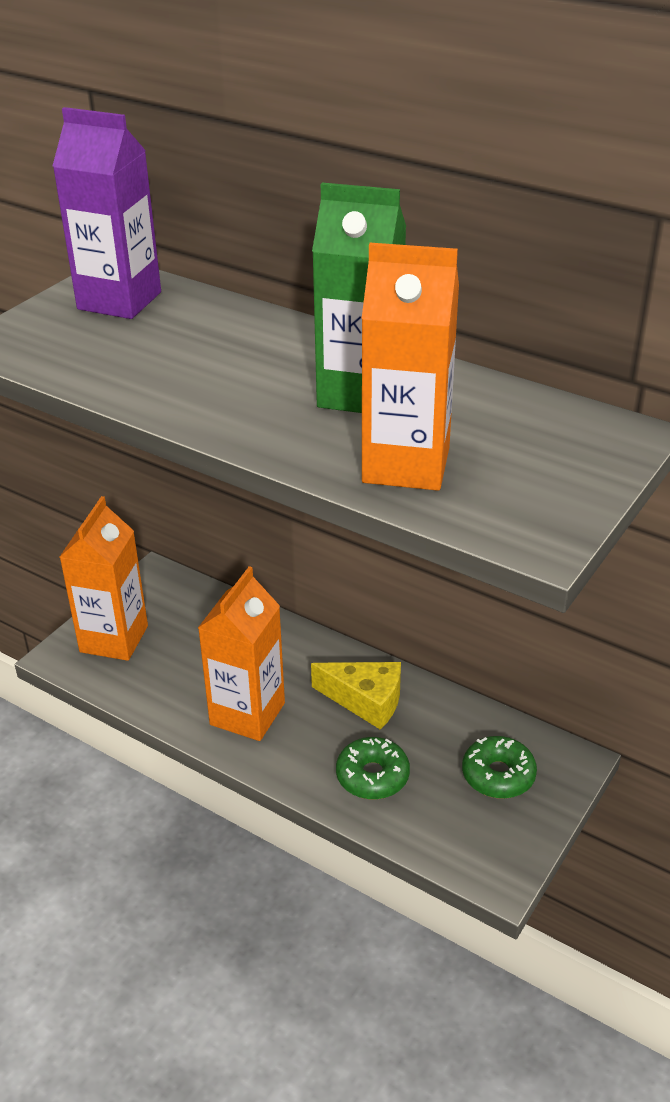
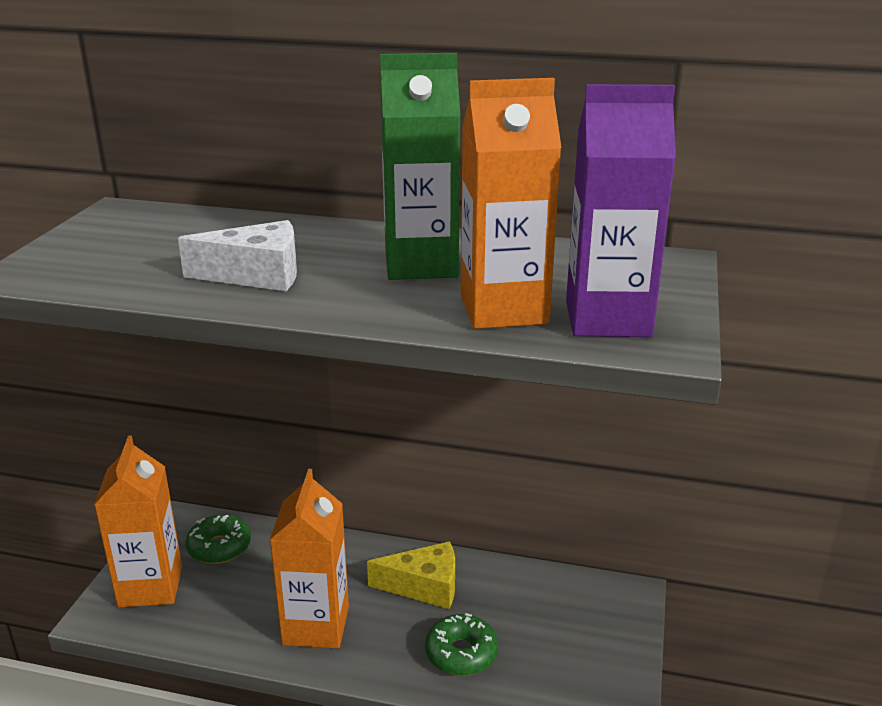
camera: 20 degrees left, 10 degrees down
purple carton [53,107,161,319] -> purple carton moved to [566,84,676,337]
green donut [462,736,537,799] -> green donut moved to [186,514,251,564]
none -> white cheese [178,220,297,291]

